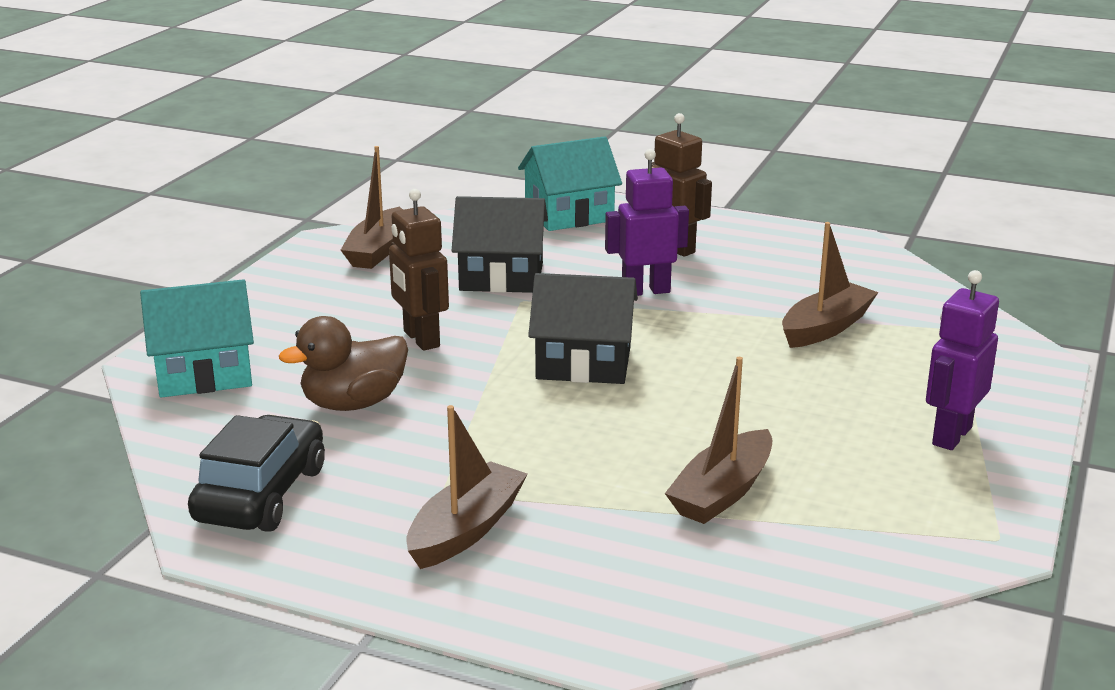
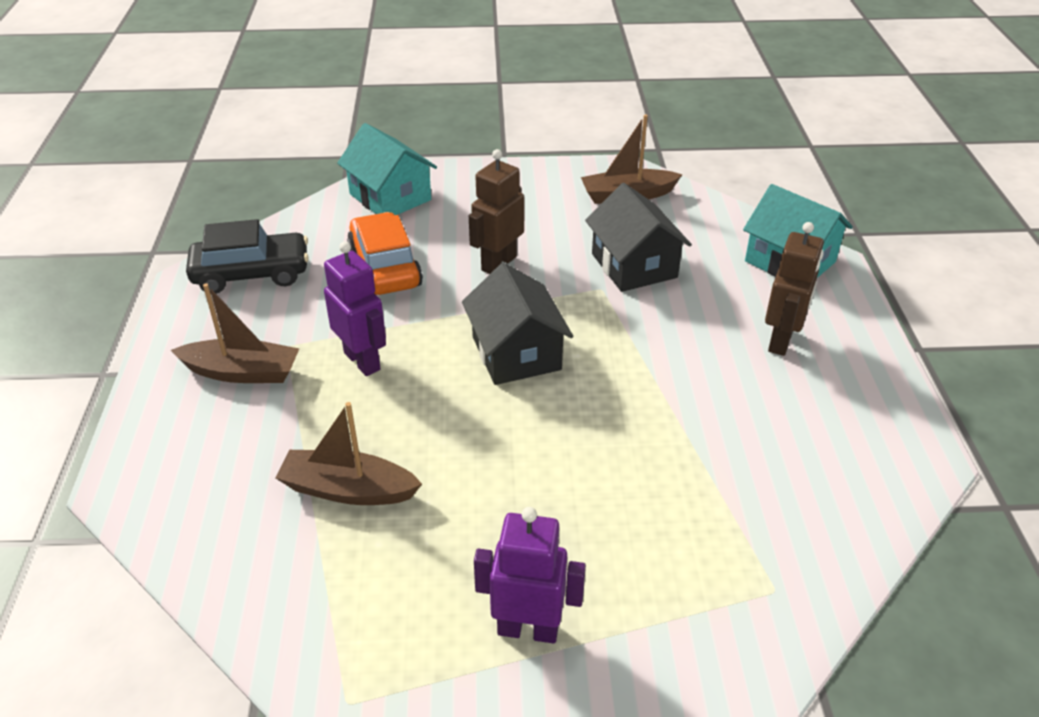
camera: 65 degrees right, 15 degrees up
brown duck [279,316,408,411] -> orange car [347,212,423,295]
purple robot [605,149,689,296] -> purple robot moved to [324,241,386,376]
brown boat [782,222,878,348] -> none

